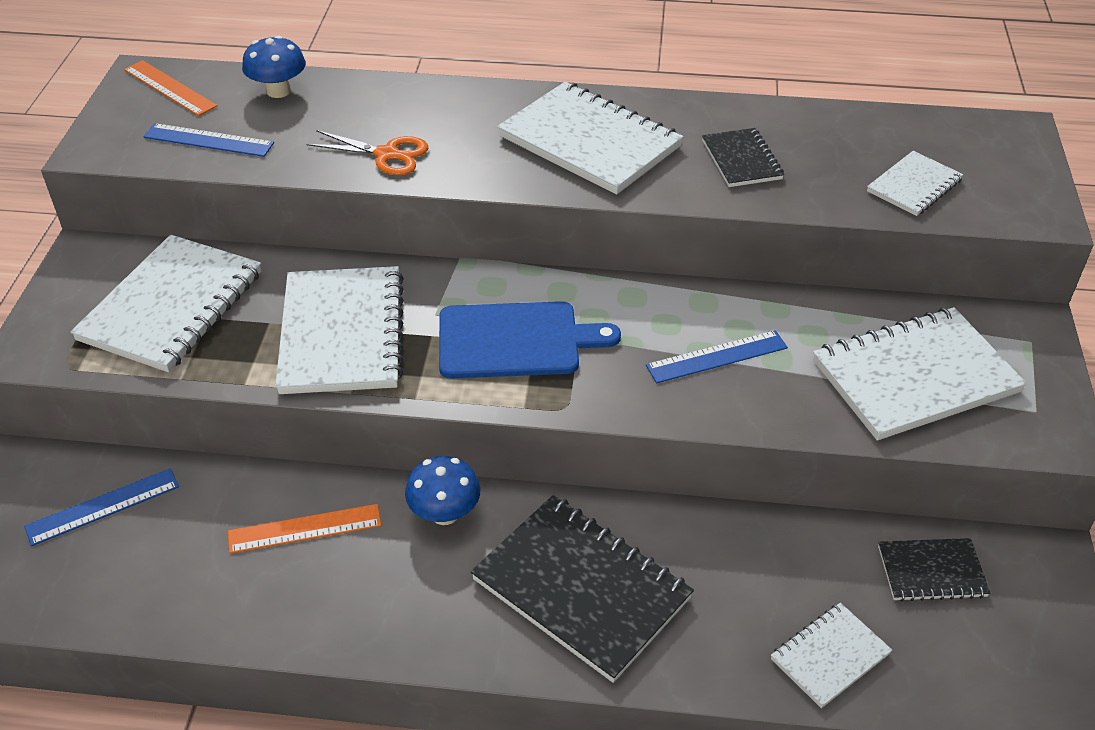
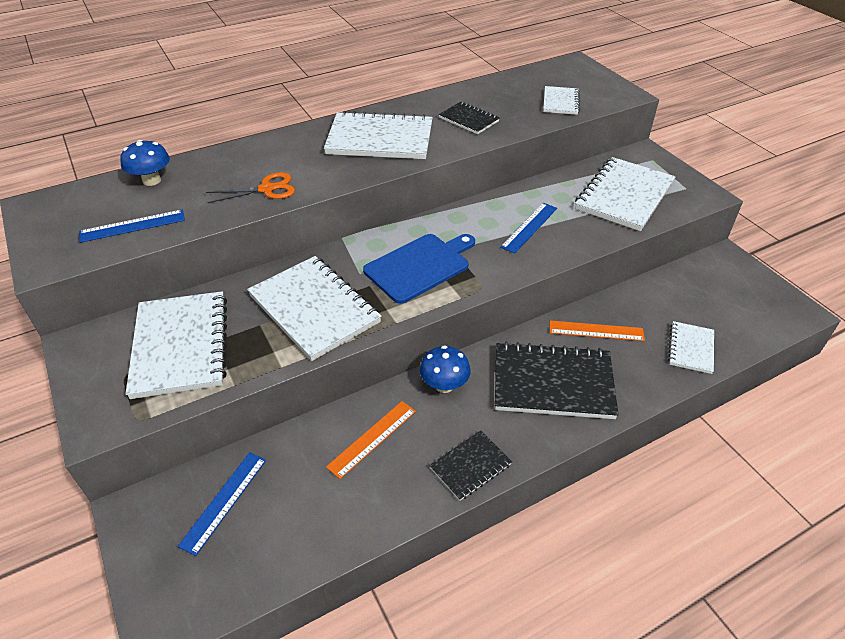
camera: 35 degrees left, 0 degrees up
orange ruler [124,60,217,116] -> orange ruler moved to [550,320,645,341]
black notebook [878,538,990,602] -> black notebook moved to [429,431,512,501]

